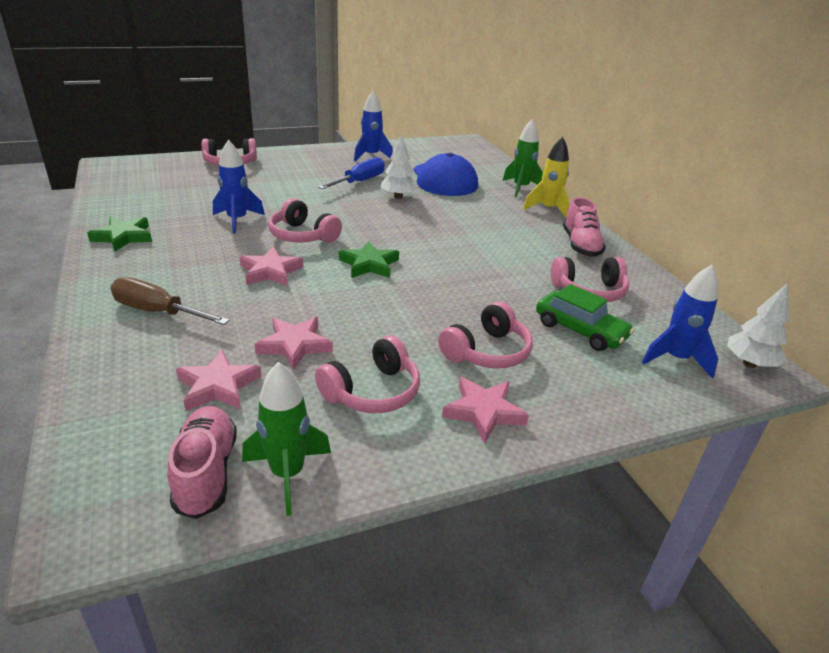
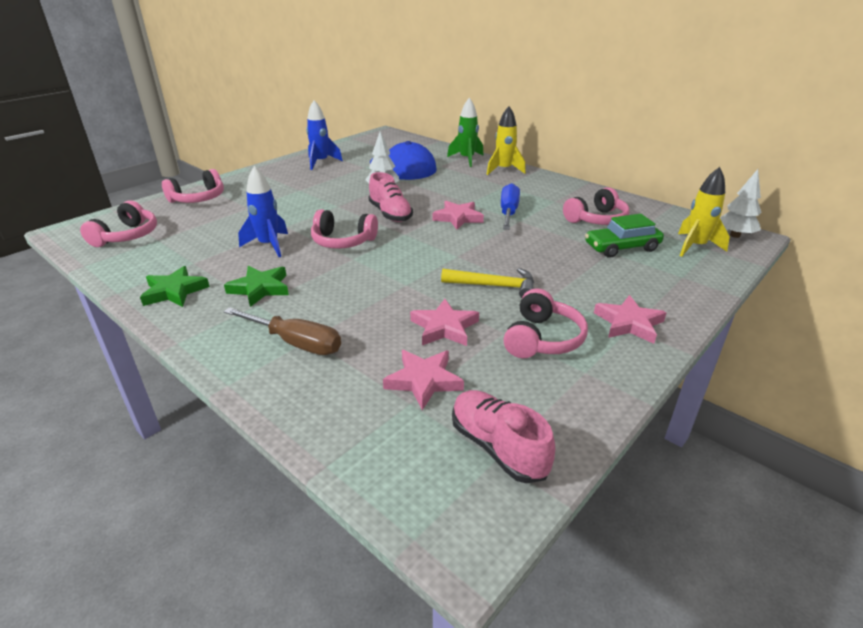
camera: 25 degrees left, 0 degrees up
brown screwdriver [110,277,230,325] -> brown screwdriver turned 150 degrees counterclockwise [223,307,341,355]
pink star [239,247,303,286] -> pink star moved to [433,201,484,229]
green rocket [242,362,331,516] -> none
blue screwdriver [318,157,385,189] -> blue screwdriver moved to [501,183,520,230]
green star [339,241,399,278] -> green star moved to [224,266,289,307]
pink headphones [438,302,533,369] -> pink headphones moved to [80,201,157,247]
green car [536,284,634,351] -> green car turned 150 degrees clockwise [585,214,664,258]
pink shoe [563,197,606,257] -> pink shoe moved to [369,172,413,222]
blue rocket [642,265,718,379] -> yellow rocket [678,167,730,257]
none -> yellow hammer [441,268,534,298]

